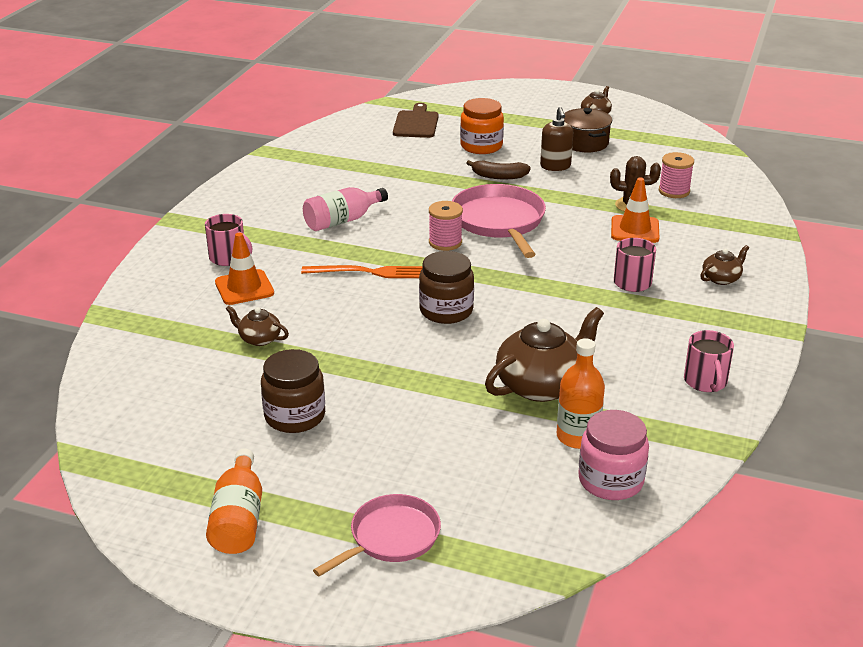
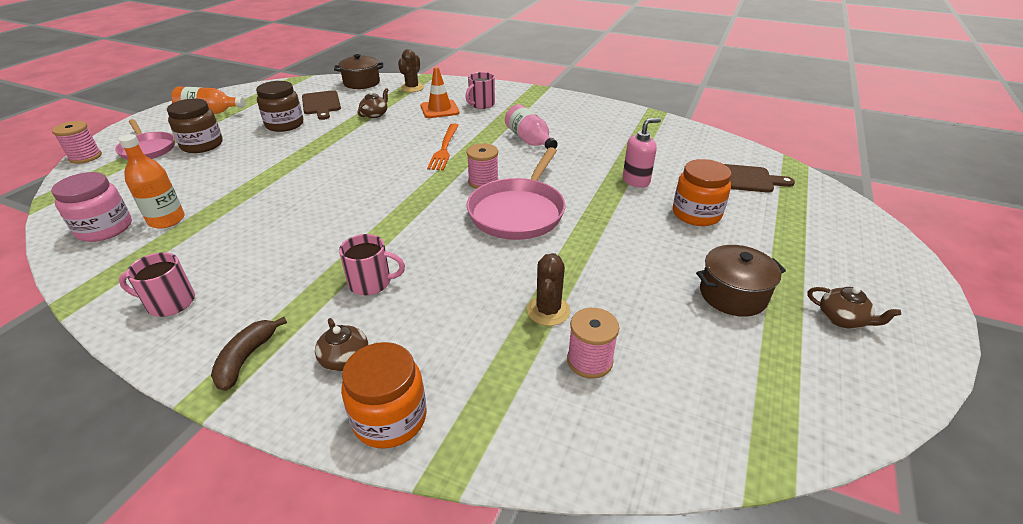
camera: 95 degrees right, 5 degrees up
brown jar [419,251,474,324] -> brown jar moved to [167,99,223,153]
pink pan [452,184,546,258] -> pink pan turned 120 degrees clockwise [467,147,566,240]
brown banana [467,160,531,179] -> brown banana moved to [211,317,287,391]
brown teapot [485,307,604,402] -> none
brown soap dispenser [540,107,573,171] -> none
orange traffic cone [611,177,660,243] -> none
none -> pink spool [52,121,102,164]
none -> brown cutting board [302,90,341,120]
none -> brown pot [334,54,383,89]
none -> orange jar [341,342,427,449]
none -> brown cactus [398,49,424,92]
none -> pink soap dispenser [623,118,661,188]

